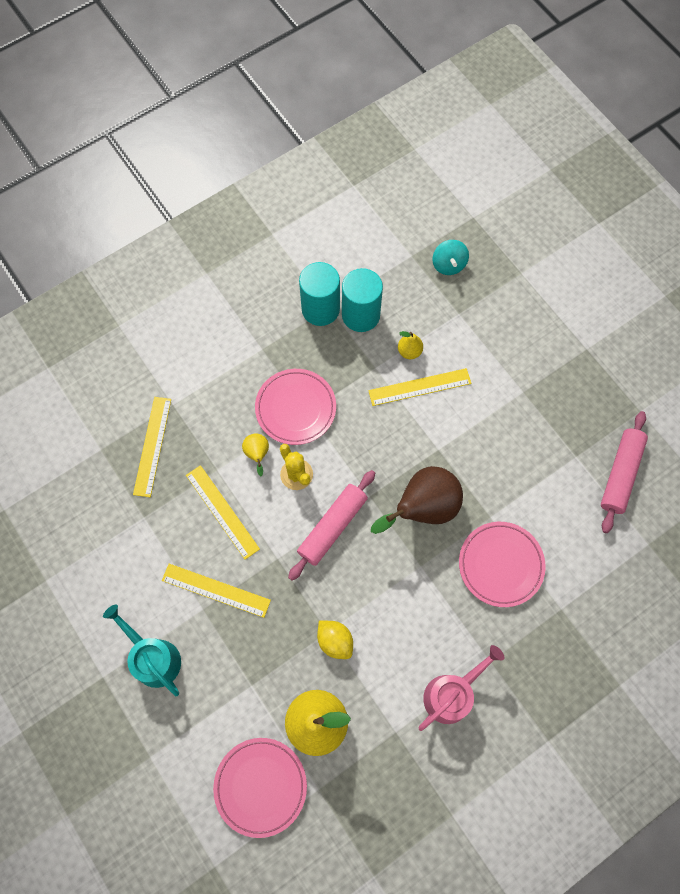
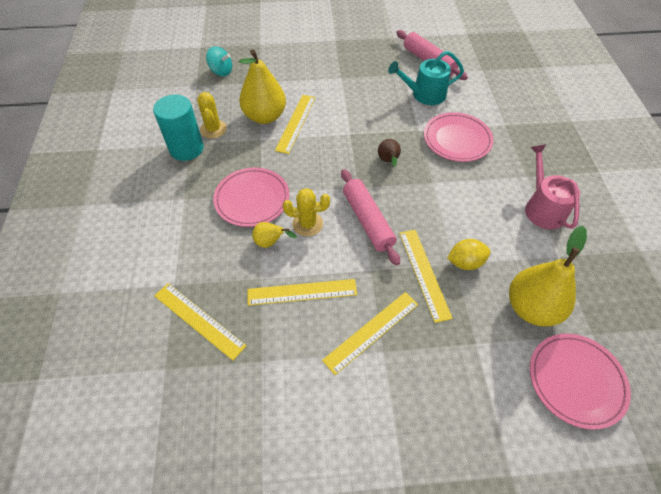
camera: 60 degrees left, 15 degrees down
turquoise watering can [103,604,181,696] -> turquoise watering can moved to [388,51,464,105]
turquoise cylinder [342,268,383,332] -> yellow cactus [197,92,227,138]
brown pear [371,466,463,534] -> brown pear [378,139,401,167], size x0.47
yellow pear [398,331,423,359] -> yellow pear [239,49,286,124], size x2.12
none -> yellow ruler [399,230,453,323]

